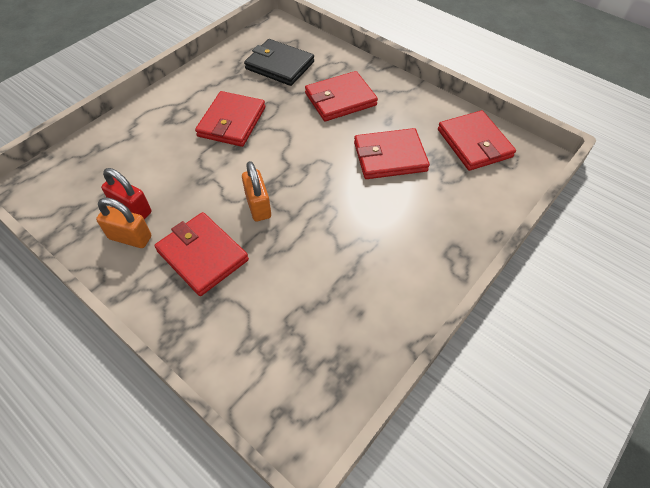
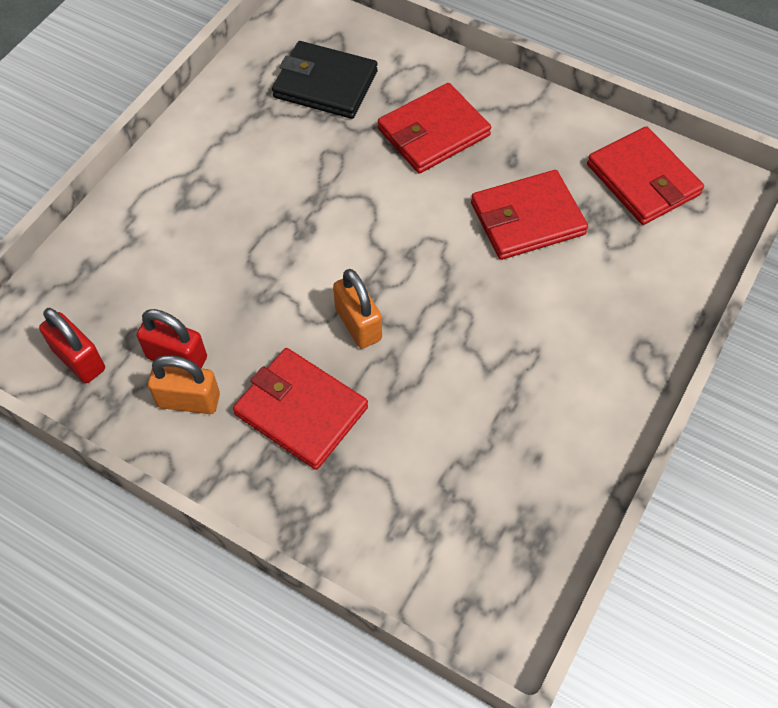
camera: 10 degrees left, 5 degrees up
red wallet [195,91,265,147] -> none
none -> red padlock [39,308,105,383]

